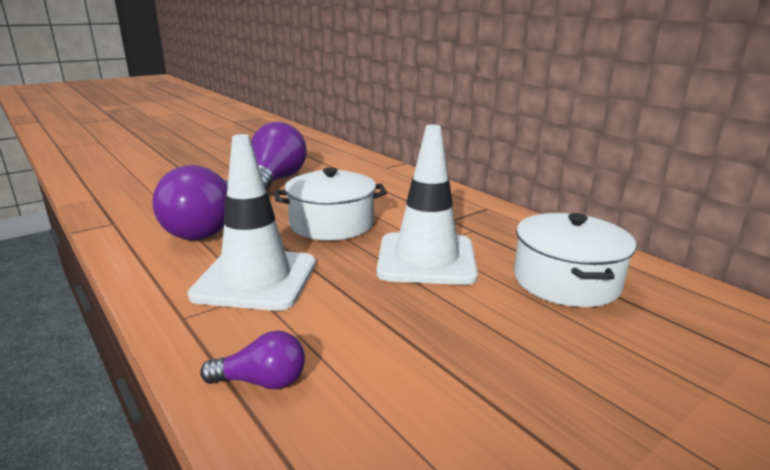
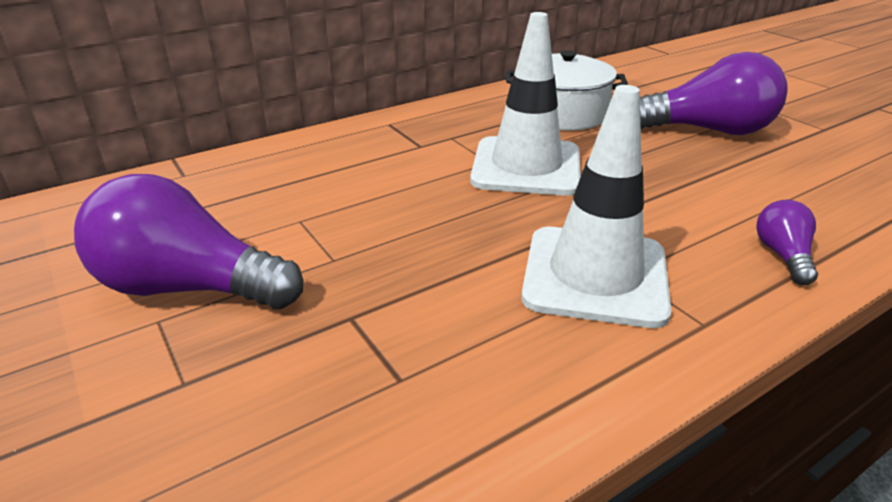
camera: 85 degrees left, 10 degrees up
purple light bulb [152,165,228,241] -> purple light bulb moved to [640,52,788,135]
white pot [275,167,387,241] -> none

